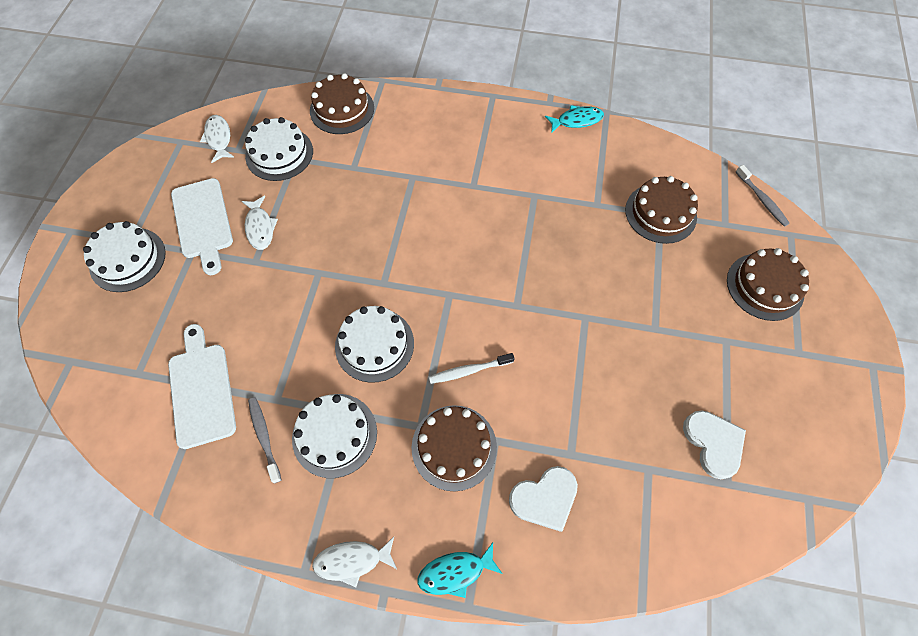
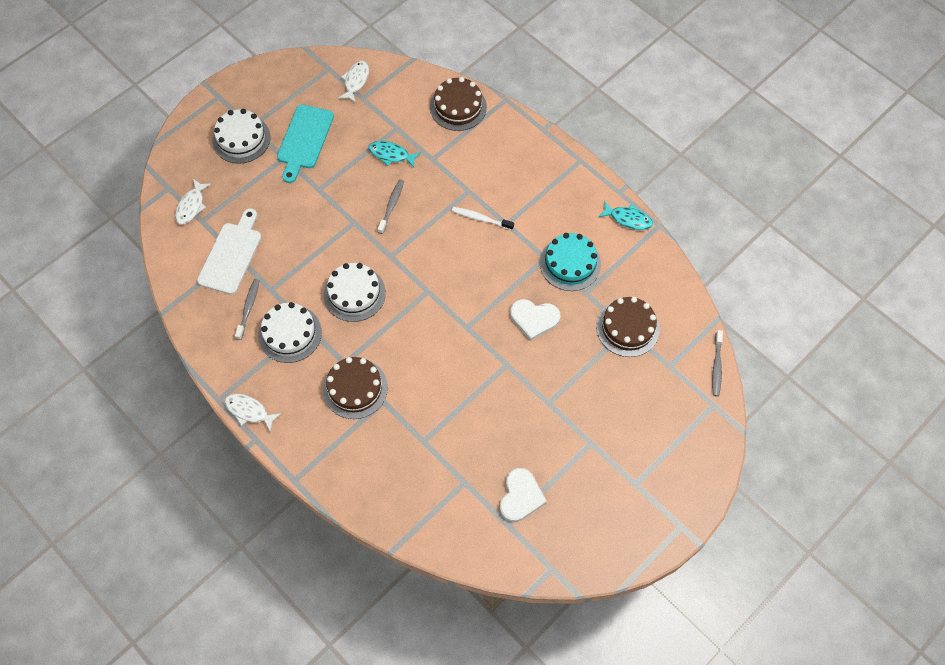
camera: 35 degrees right, 0 degrees up
white cutting board [171,178,233,275] -> turquoise cutting board [277,105,334,183]
white fish [242,196,278,250] -> white fish moved to [175,179,211,225]
white cake [245,117,313,181] -> none
turquoise fish [417,543,502,598] -> turquoise fish moved to [368,141,421,168]
white toothbrush [429,353,515,384] -> white toothbrush moved to [452,207,514,230]
white heart [509,466,578,532] -> white heart moved to [510,299,560,341]
brown cake [727,248,809,321] -> none
none -> grey toothbrush [378,179,404,234]
none -> turquoise cake [540,233,601,291]

